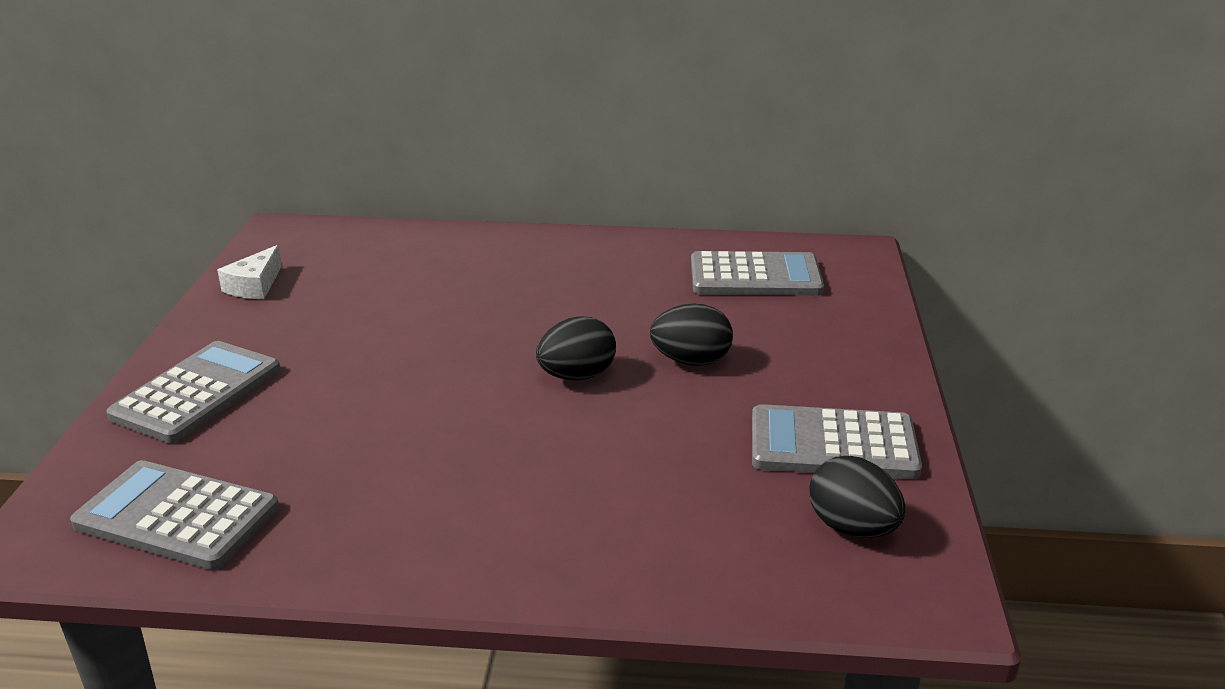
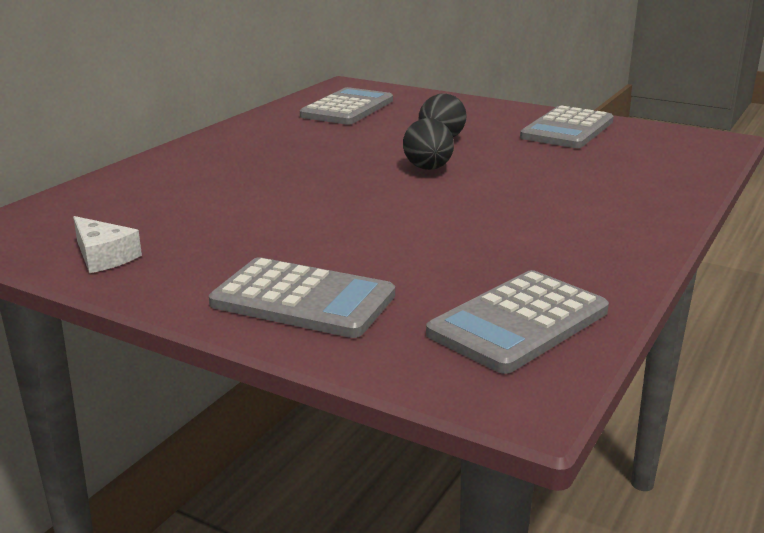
camera: 65 degrees left, 5 degrees down
grey calculator [106,341,280,443] -> grey calculator turned 150 degrees clockwise [209,257,395,338]
black egg [809,456,906,538] -> none

